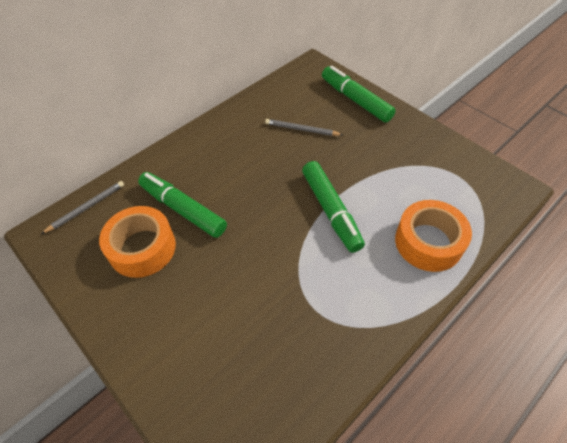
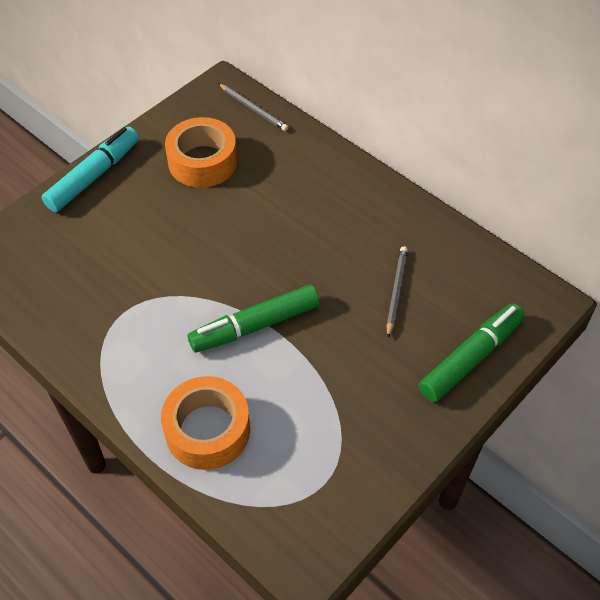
camera: 85 degrees right, 0 degrees up
green marker [138,172,227,238] -> none
none -> turquoise marker [42,127,139,212]

